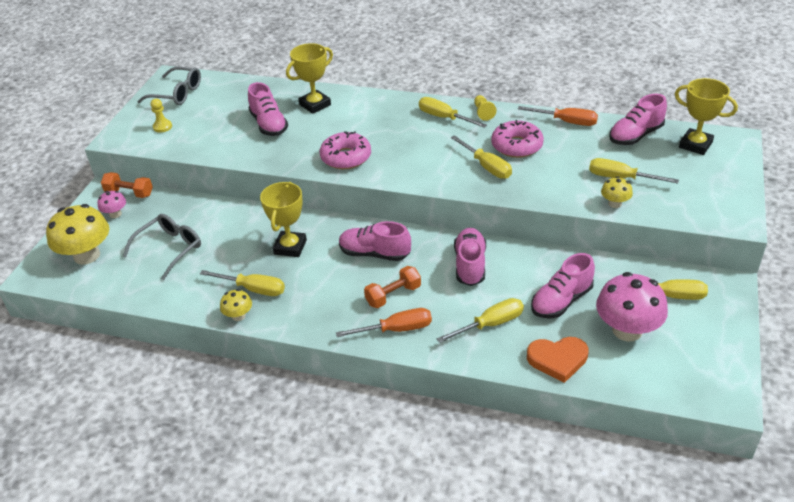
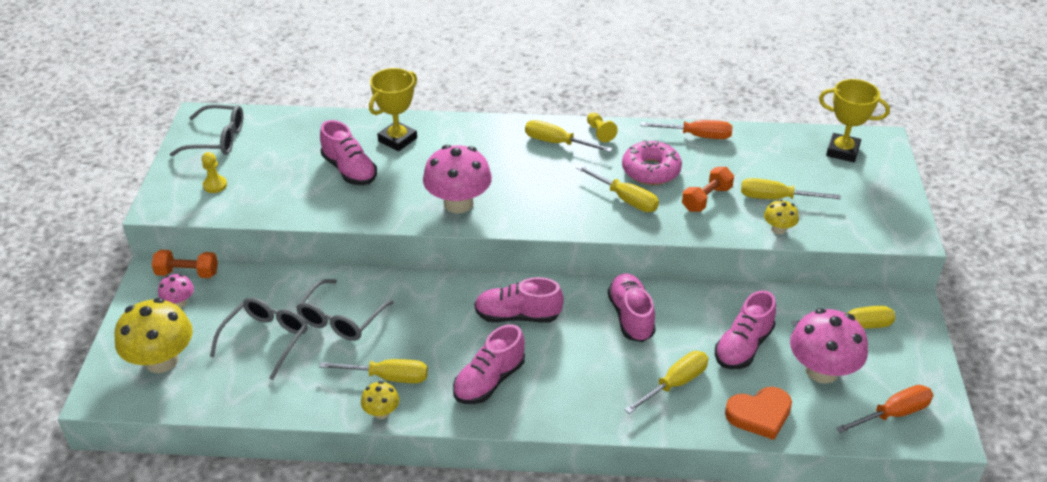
camera: 15 degrees left, 0 degrees up
yellow trophy [260,182,307,257] -> none
pink donut [320,131,371,169] -> pink mushroom [423,145,492,214]
orange screwdriver [336,308,432,337] -> orange screwdriver moved to [836,385,933,433]
orange dumbbell [364,266,421,308] -> orange dumbbell moved to [682,167,734,212]
pink shoe [609,94,667,145] -> pink shoe moved to [453,324,525,404]
none -> grey glasses [296,279,394,341]

